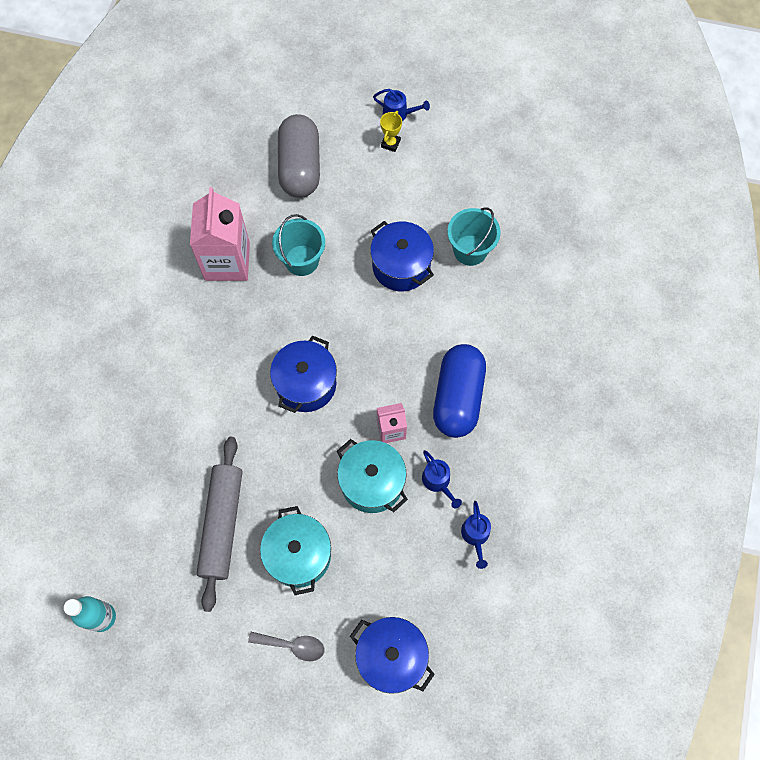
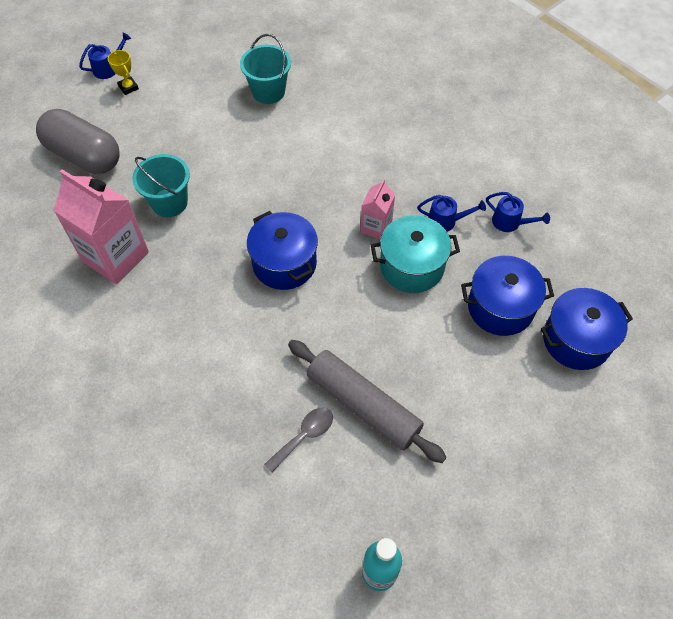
camera: 55 degrees left, 10 degrees down
grey spoon [248,632,325,661] -> grey spoon moved to [264,407,333,473]
turquoise pot [260,506,331,595] -> none
blue pot [370,221,434,291] -> blue pot moved to [461,256,554,336]
blue capsule [433,344,486,438] -> none

